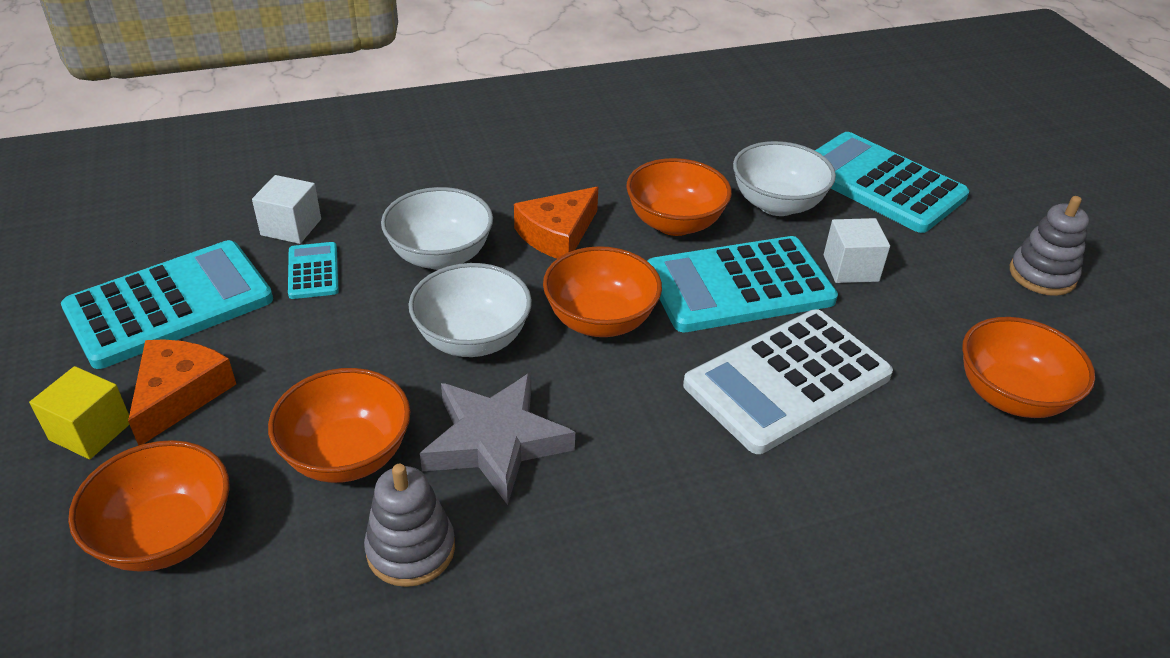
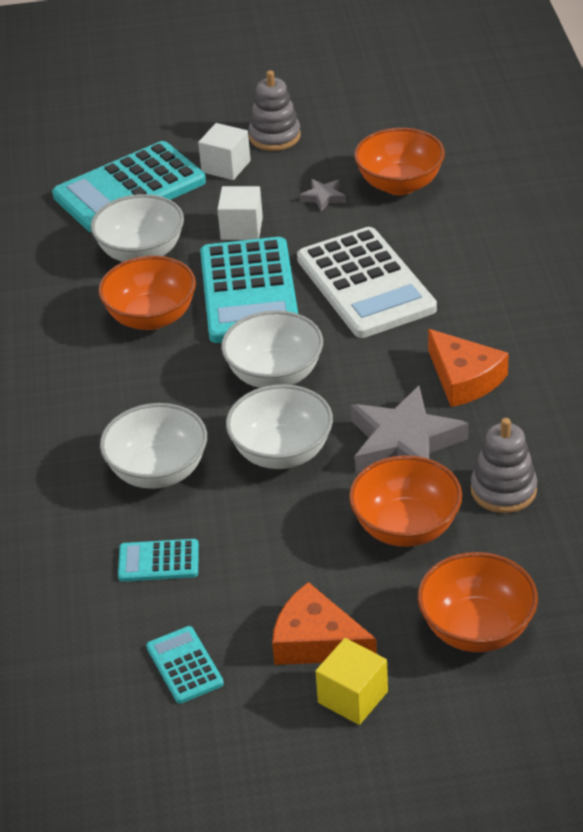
camera: 75 degrees left, 0 degrees up
turquoise calculator [61,240,273,369] -> turquoise calculator [146,626,224,704], size x0.46
white cube [252,175,321,244] -> white cube moved to [198,123,251,180]
orange cheese [514,187,598,259] -> orange cheese moved to [428,329,509,407]
orange bowl [543,246,662,337] -> white bowl [221,310,323,388]
none -> grey star [300,179,346,212]

